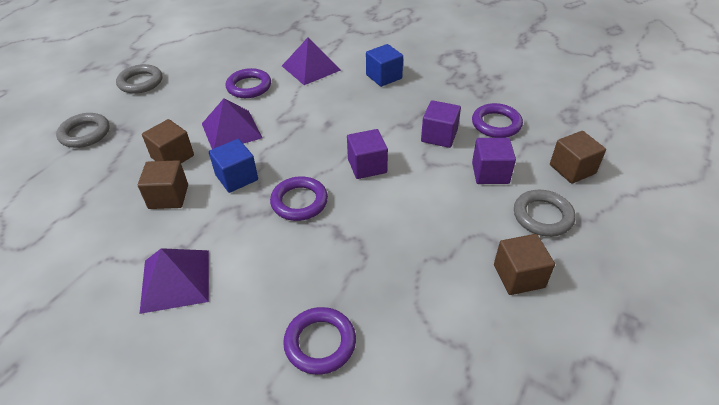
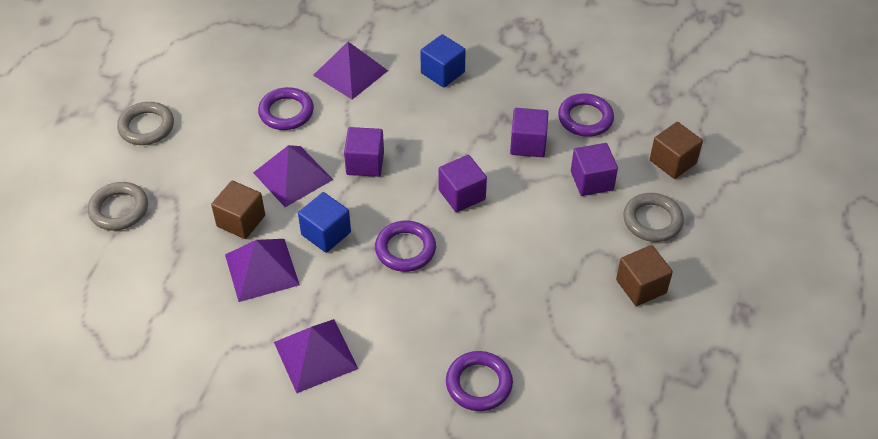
camera: 15 degrees left, 5 degrees up
brown cube [138,160,188,209] -> purple pyramid [225,239,300,302]
none -> purple cube [344,127,384,177]

